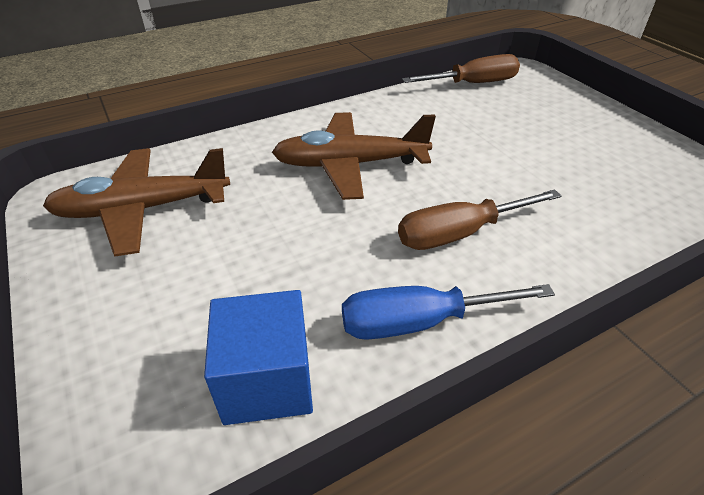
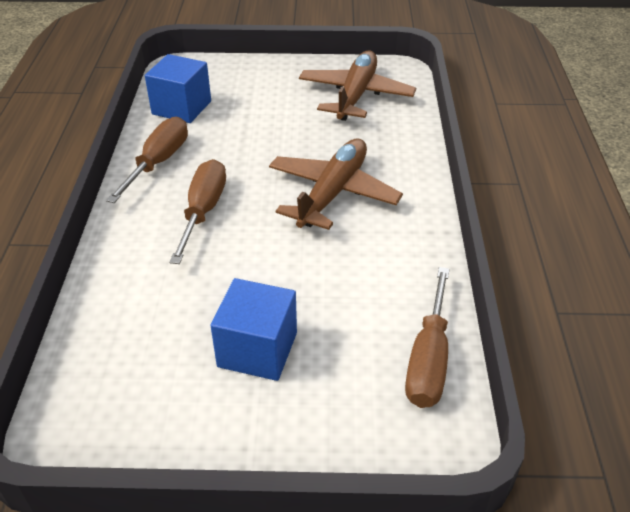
camera: 120 degrees right, 0 degrees up
blue screwdriver [342,284,555,340] -> brown screwdriver [106,117,188,203]
none -> blue cube [211,278,297,381]

